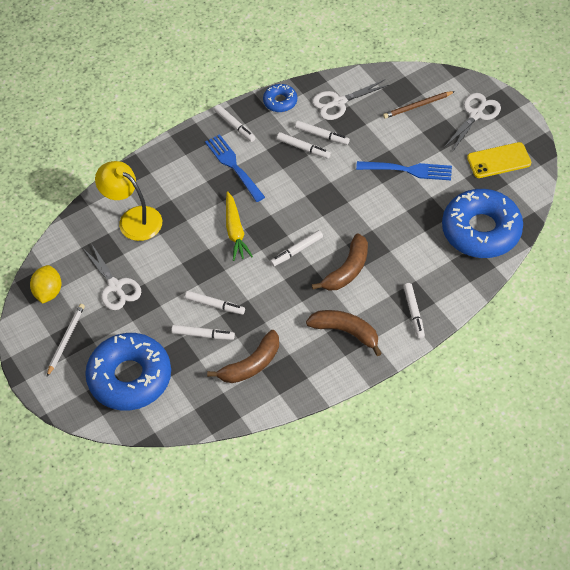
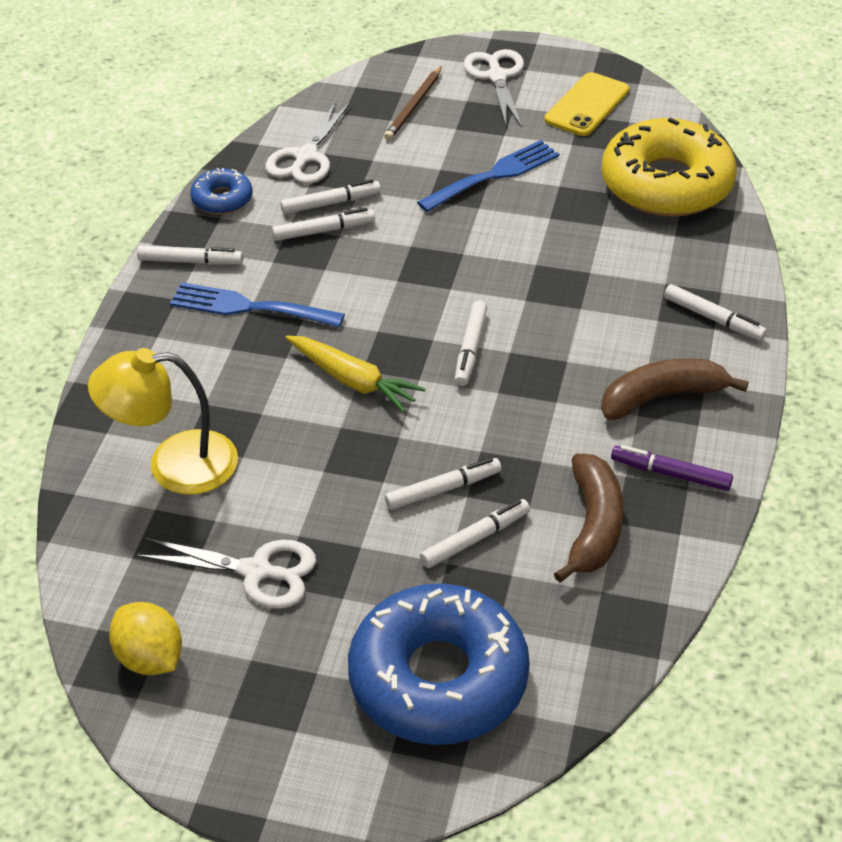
camera: 45 degrees left, 10 degrees down
white pencil [47,304,85,376] -> none
brown banana [312,233,368,291] -> none
blue donut [442,189,523,258] -> yellow donut [601,118,737,217]
none -> purple marker [611,445,733,491]

